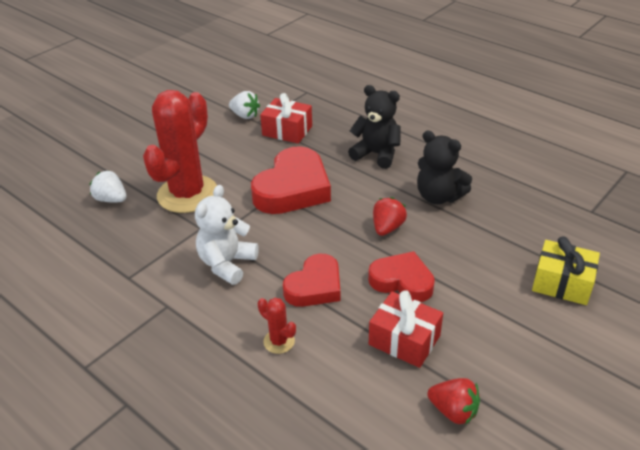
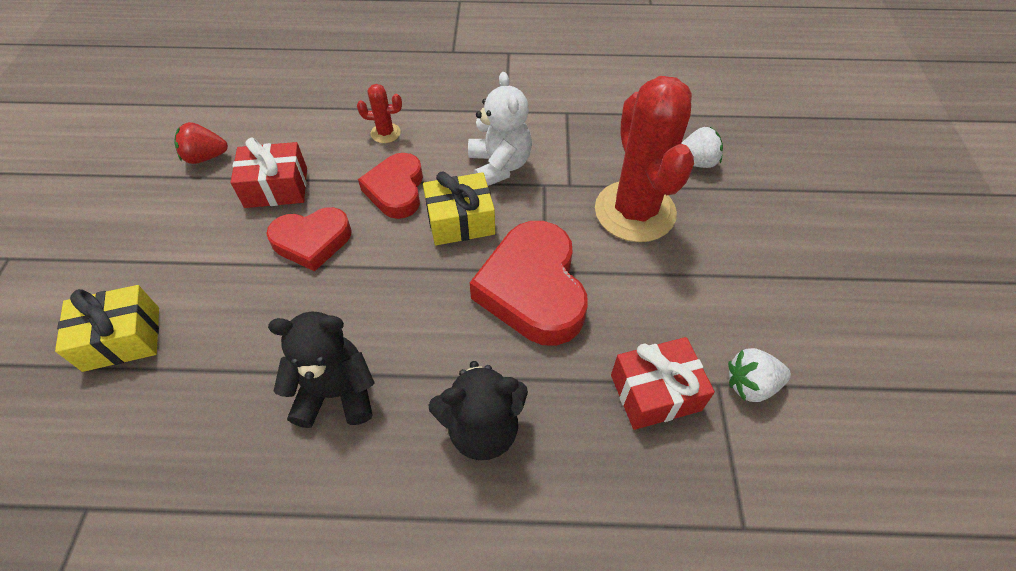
camera: 140 degrees right, 15 degrees up
red strawberry [373,197,407,236] -> none
none -> yellow gift [423,171,495,245]

